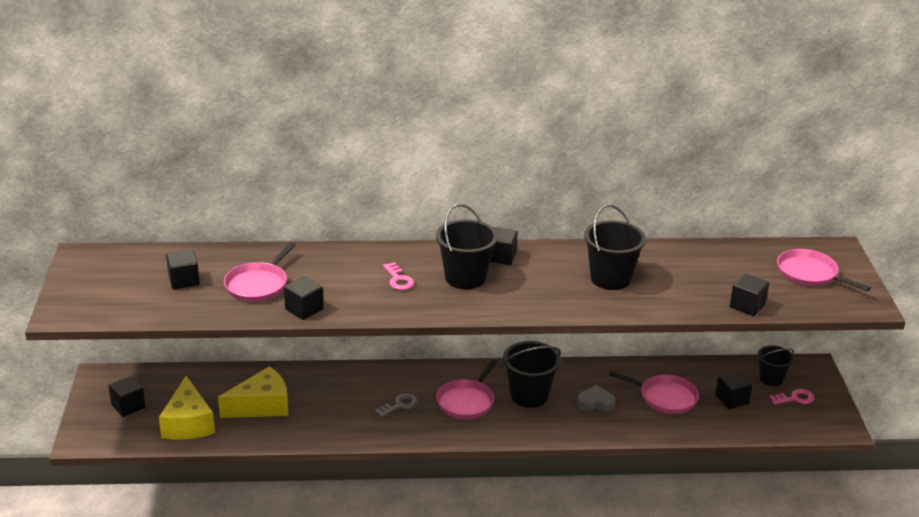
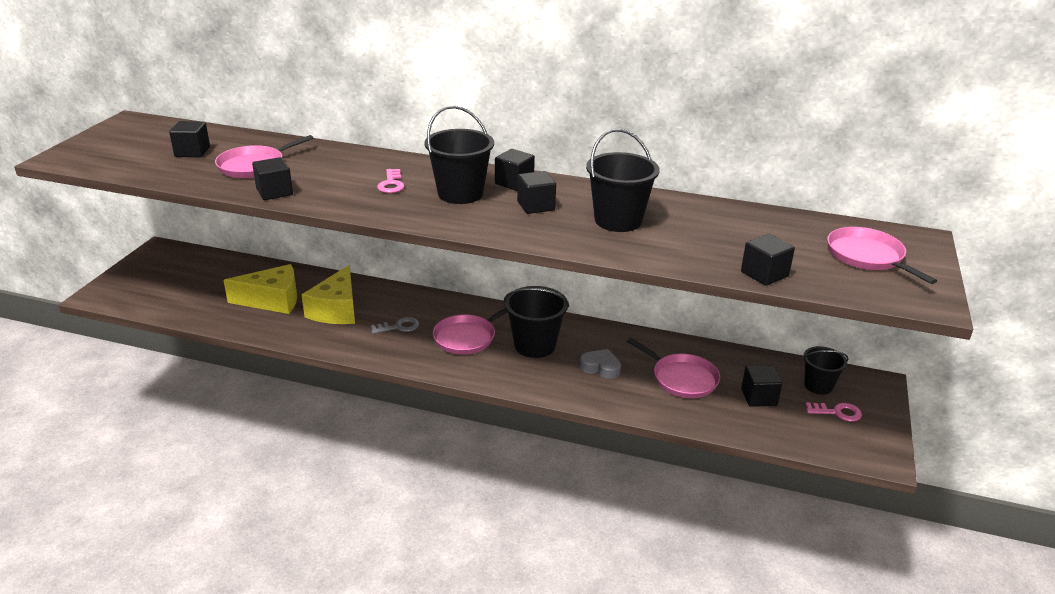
camera: 20 degrees right, 0 degrees up
black cube [108,376,146,417] -> black cube moved to [517,171,556,214]
yellow cheese [159,376,215,439] -> yellow cheese moved to [302,265,355,324]

